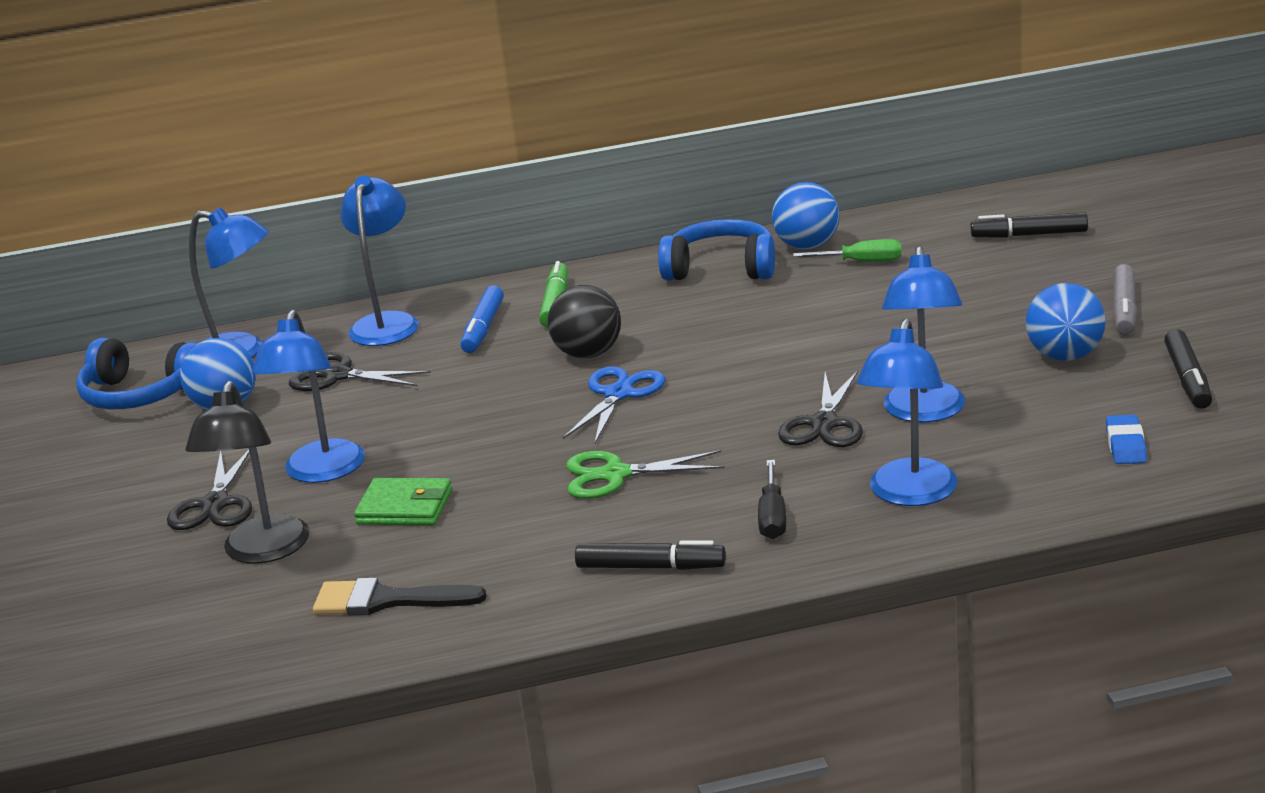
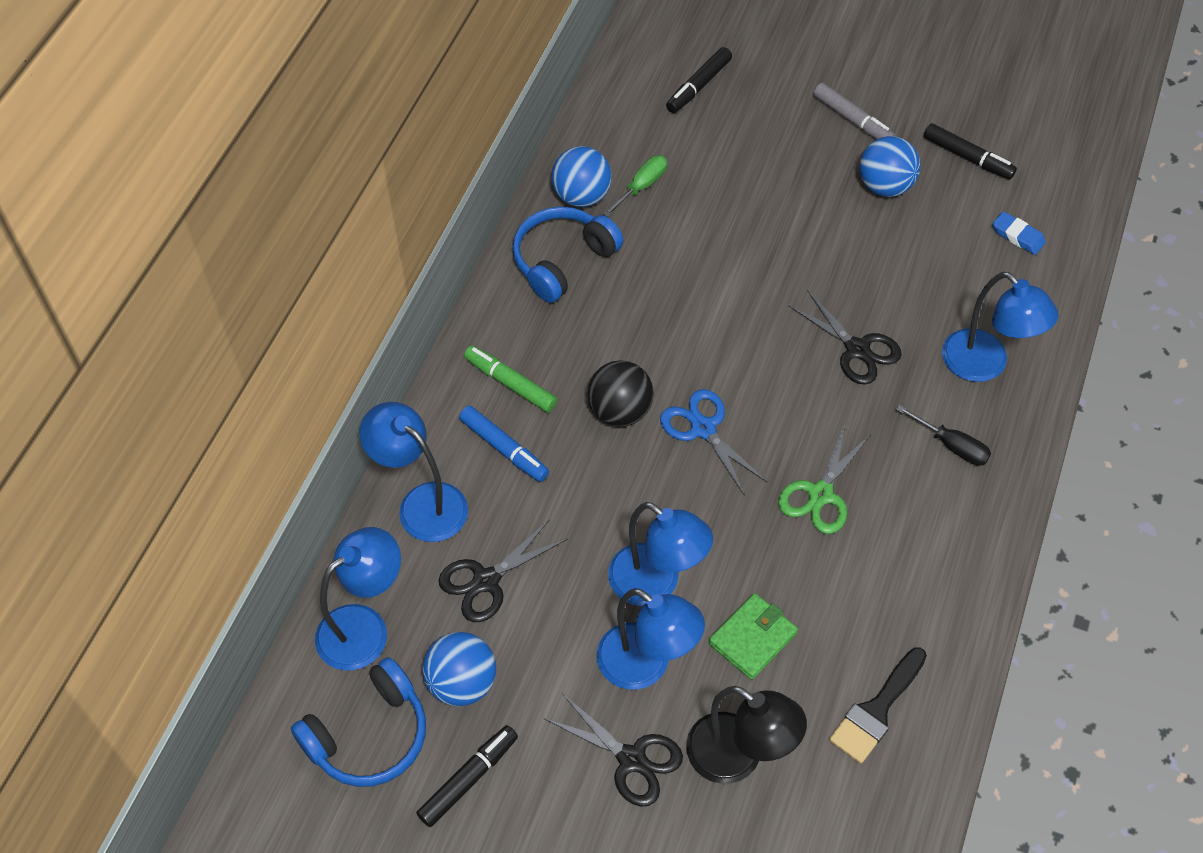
camera: 60 degrees left, 30 degrees up
black marker [575,540,726,570] -> black marker moved to [417,725,518,827]
blue lamp [882,246,965,422] -> blue lamp moved to [608,502,713,606]

